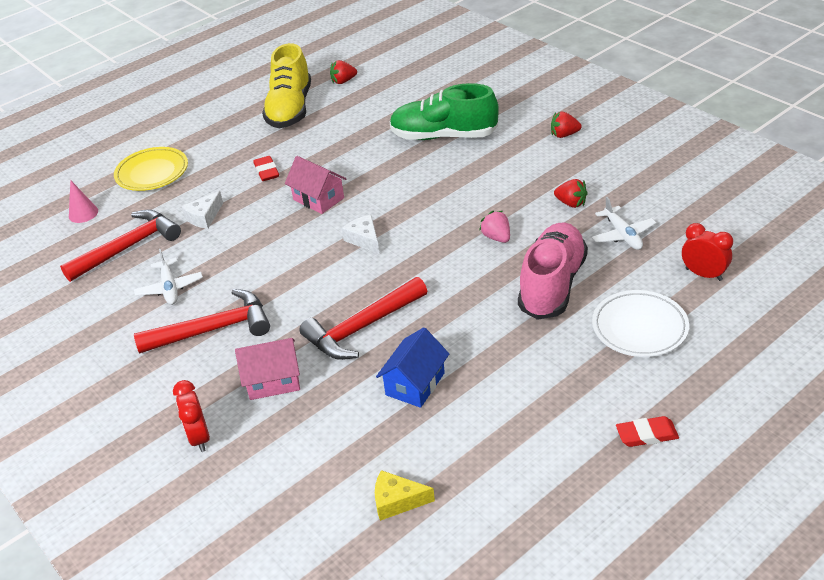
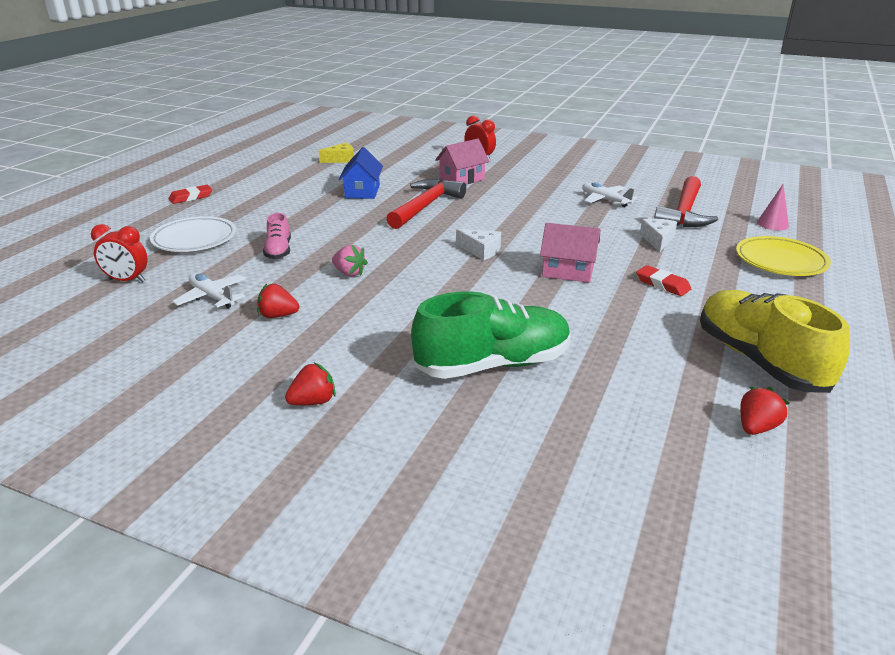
camera: 150 degrees right, 10 degrees down
red hammer [134,289,270,354] -> none
pink shoe [518,223,588,320] -> pink shoe [263,213,291,259], size x0.50

